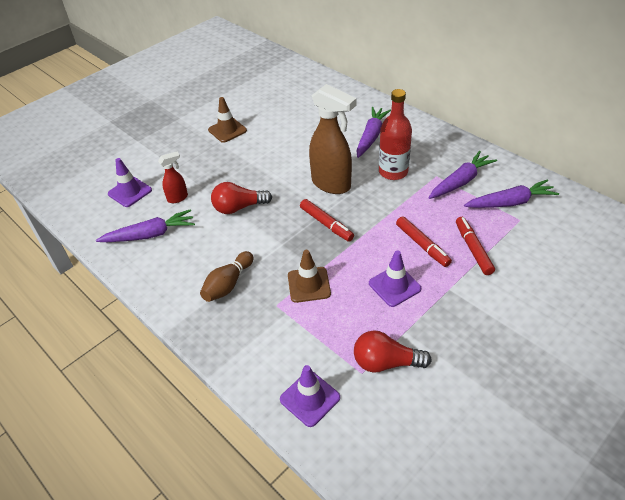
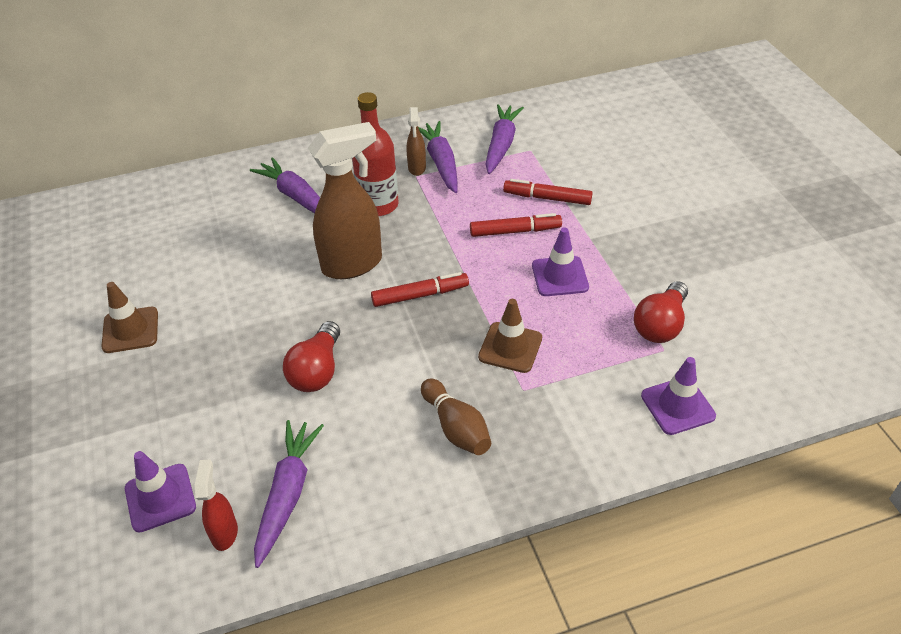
camera: 65 degrees left, 0 degrees up
red spray bottle [158,152,188,203] -> red spray bottle moved to [195,460,238,551]
none -> brown spray bottle [406,107,426,176]

